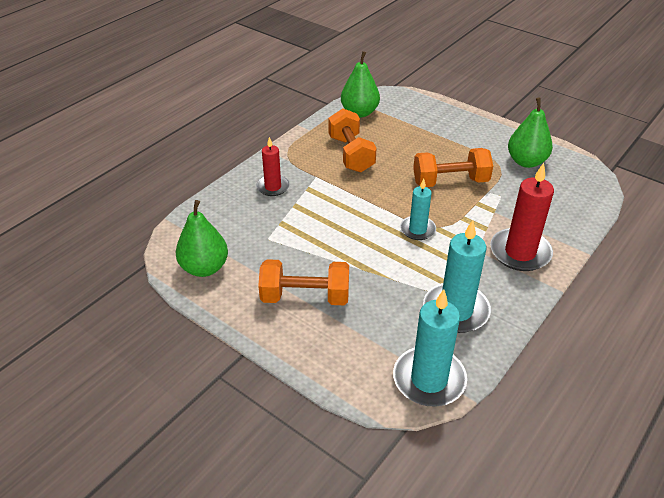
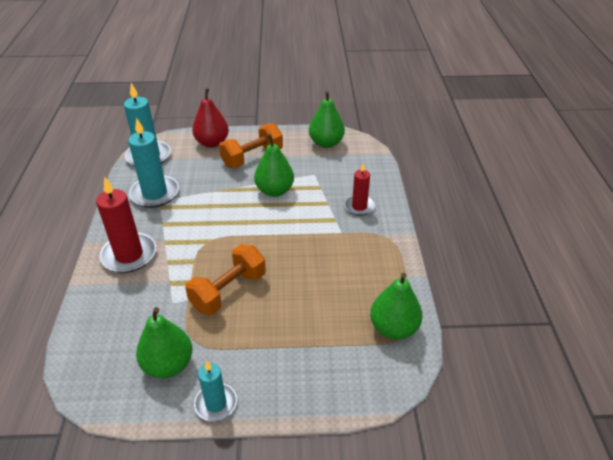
camera: 140 degrees right, 0 degrees up
orange dumbbell [328,109,377,173] -> none
turquoise candle [400,179,436,240] -> turquoise candle moved to [194,361,237,421]
none -> red pear [192,88,229,148]
none -> green pear [254,134,294,197]

